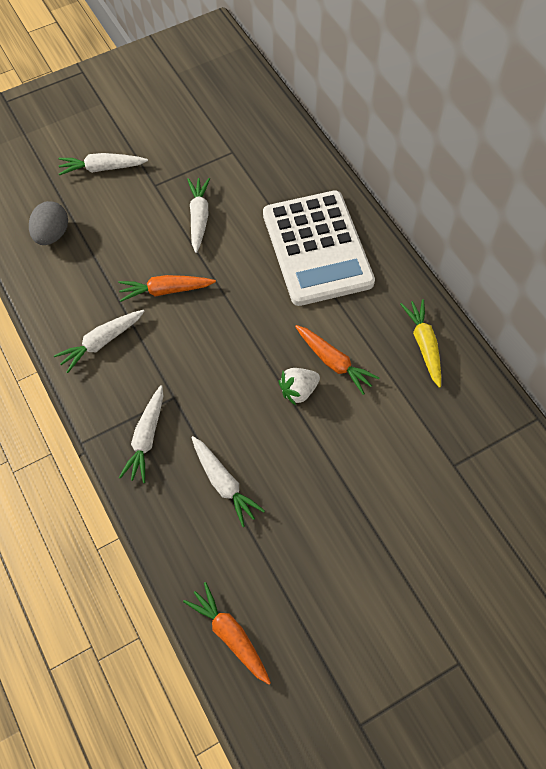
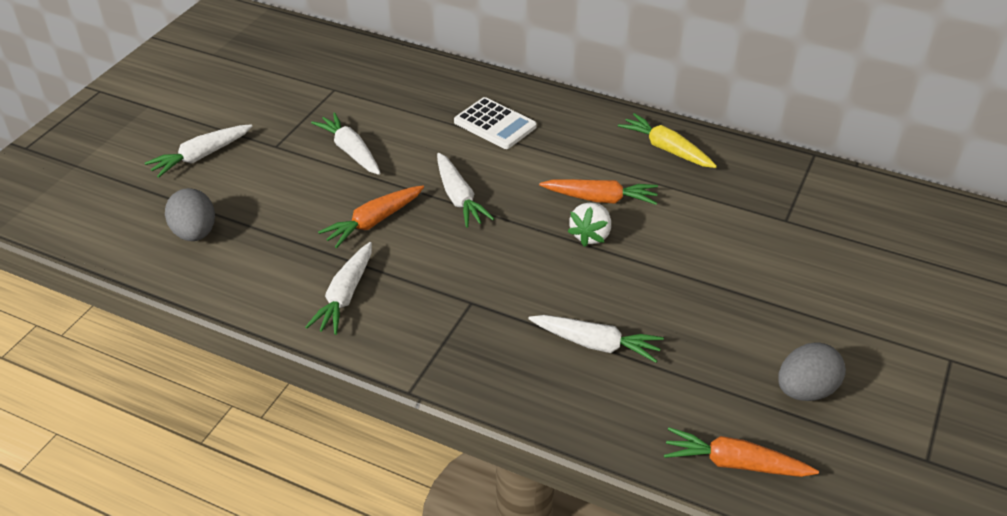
camera: 35 degrees left, 20 degrees down
white carrot [119,385,163,483] -> white carrot moved to [437,153,494,228]
white calculator [263,190,375,306] -> white calculator [454,97,537,149], size x0.51
none -> grey egg [778,343,846,401]

